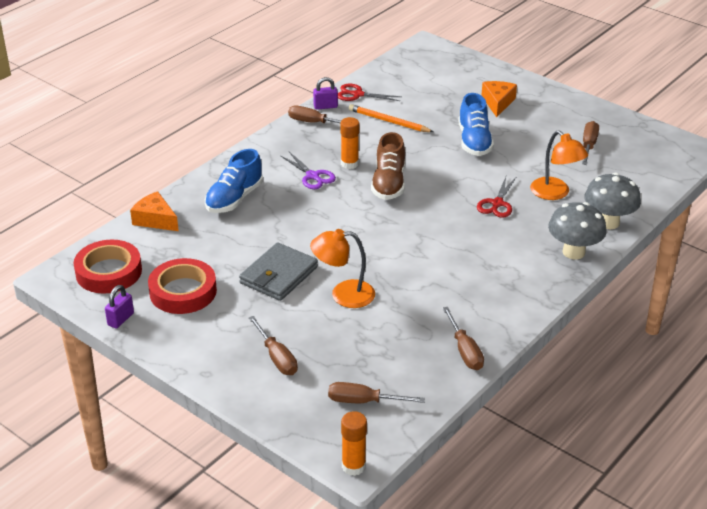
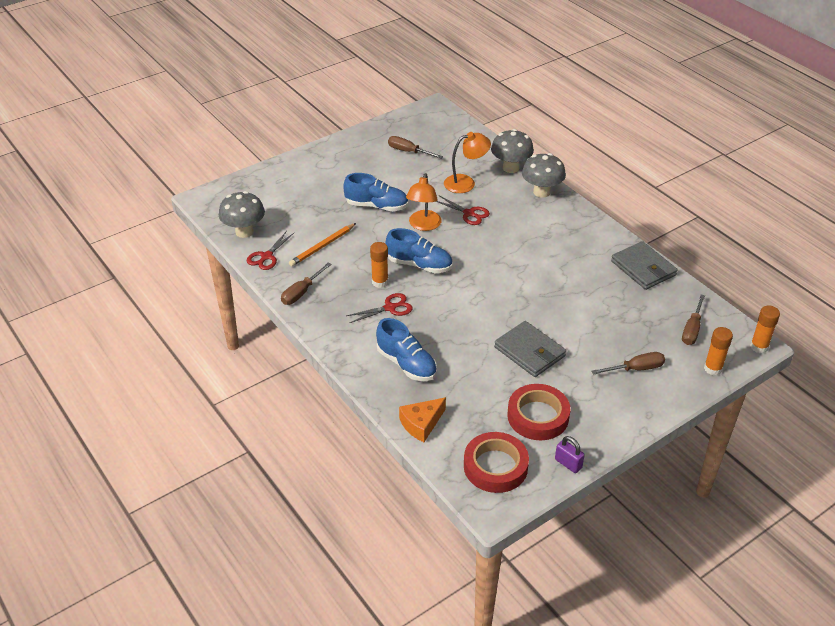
camera: 75 degrees left, 5 degrees up
purple scissors [281,152,336,189] -> red scissors [346,293,413,323]
orange lamp [310,229,375,308] -> orange lamp moved to [406,173,442,231]
purple padlock [313,77,338,110] -> none
brown shoe [371,132,405,200] -> blue shoe [385,228,453,273]
brown screwdriver [443,307,484,370] -> grey wallet [611,241,678,290]
orange cheese [481,81,517,117] -> none
none -> grey mushroom [219,191,265,238]
none -> orange glue stick [704,327,733,375]

